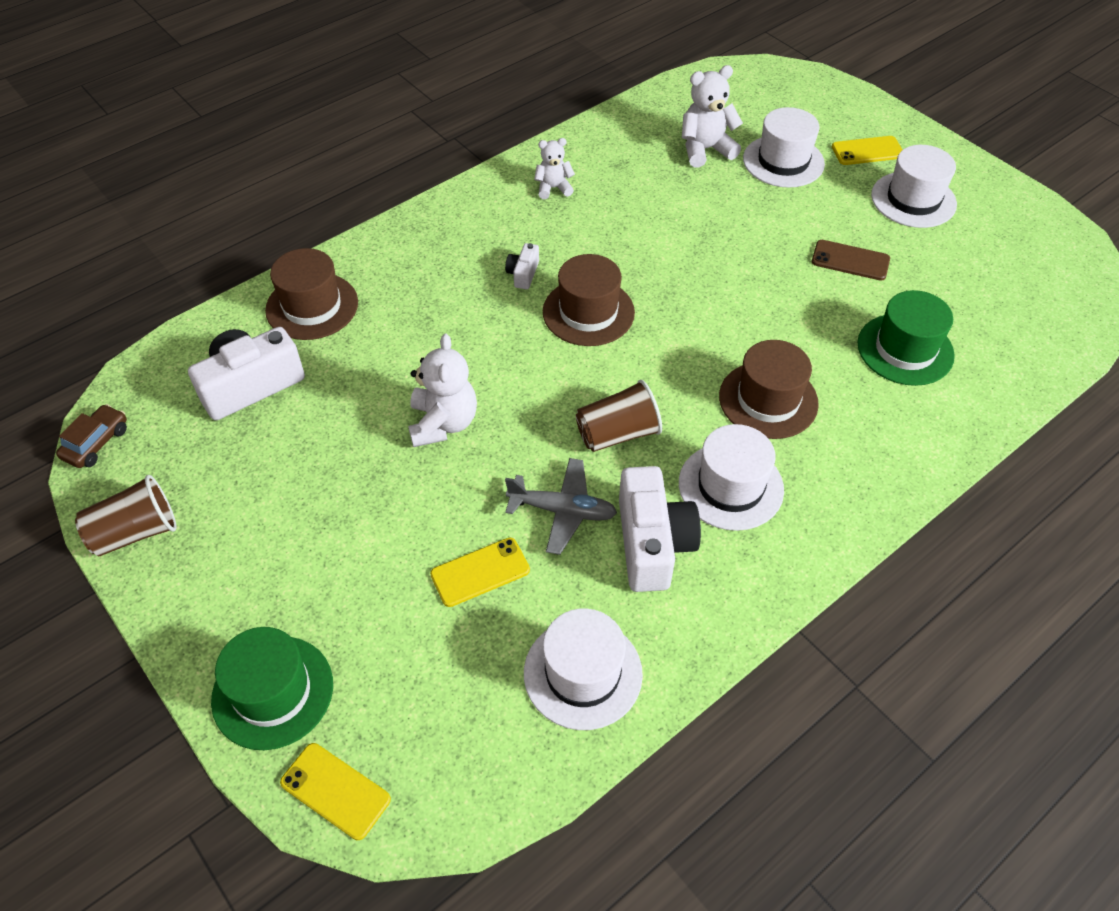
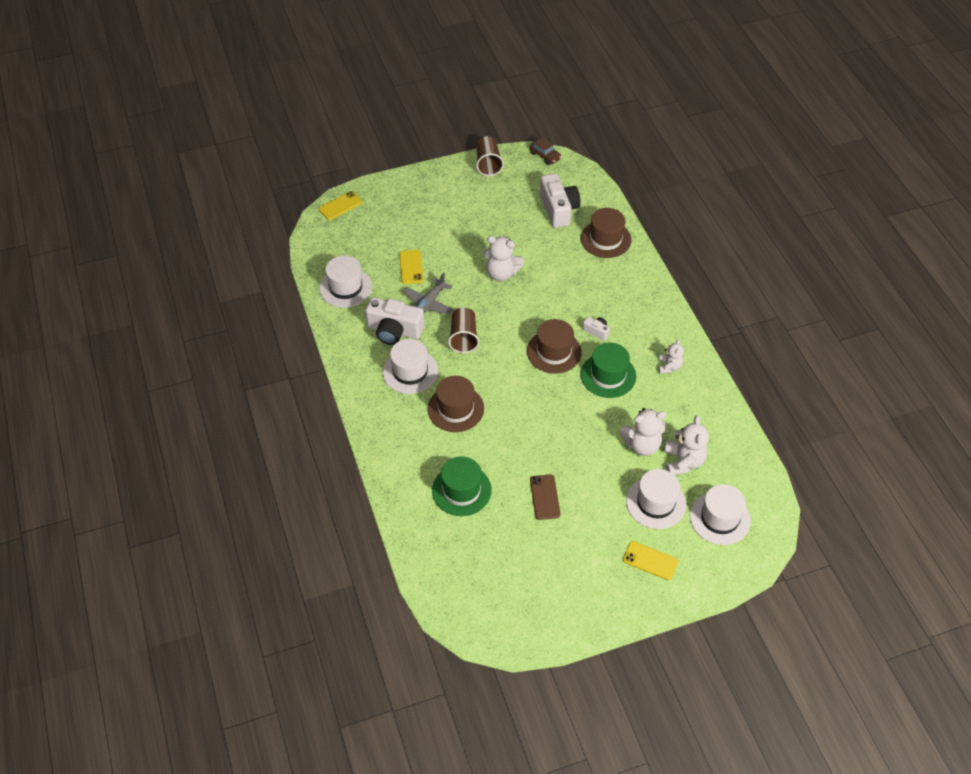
camera: 110 degrees right, 0 degrees up
green hat [211,627,333,750] -> green hat moved to [581,343,636,398]
brown phone [812,240,890,281] -> brown phone turned 45 degrees counterclockwise [530,474,560,520]
yellow phone [832,136,903,165] -> yellow phone turned 75 degrees counterclockwise [623,541,679,580]
white hat [871,145,957,228] -> white hat moved to [690,484,751,545]
none -> white teddy bear [620,408,666,456]

